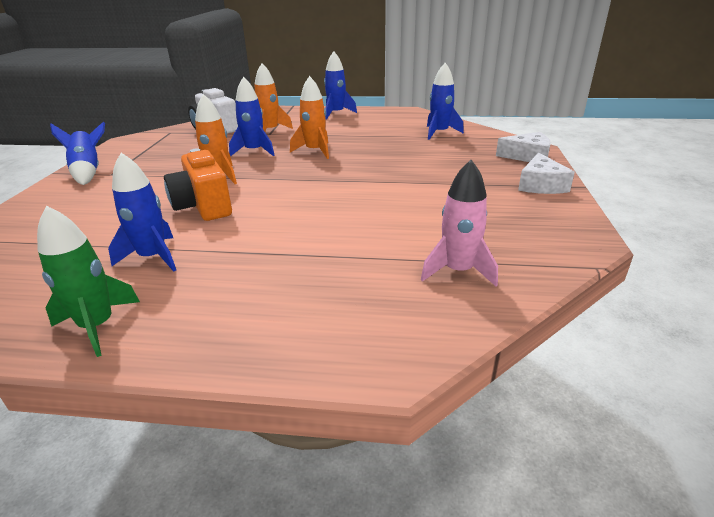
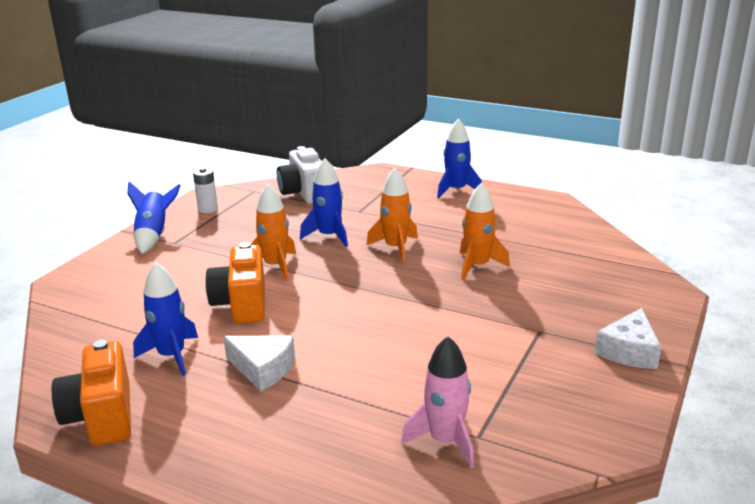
camera: 20 degrees right, 5 degrees down
green rocket [37,206,140,357] -> orange camera [52,340,131,446]
orange rocket [255,63,293,132] -> orange rocket moved to [460,183,510,280]
blue rocket [427,63,464,140] -> none
white cheese [496,132,551,162] -> white cheese moved to [223,335,295,392]
none -> white battery [193,167,218,213]

